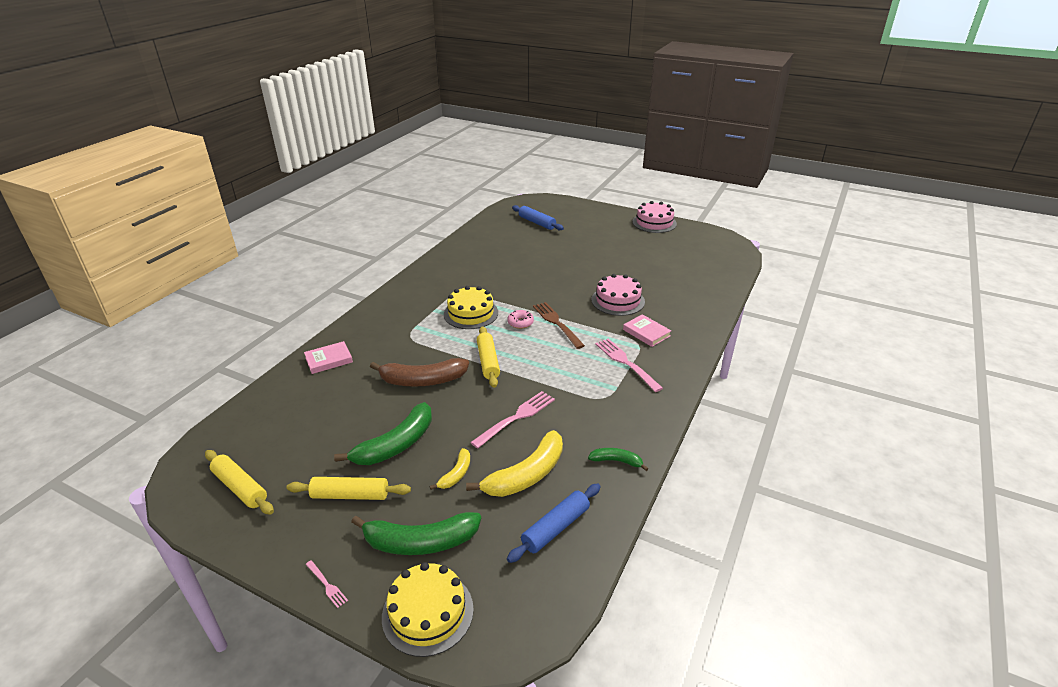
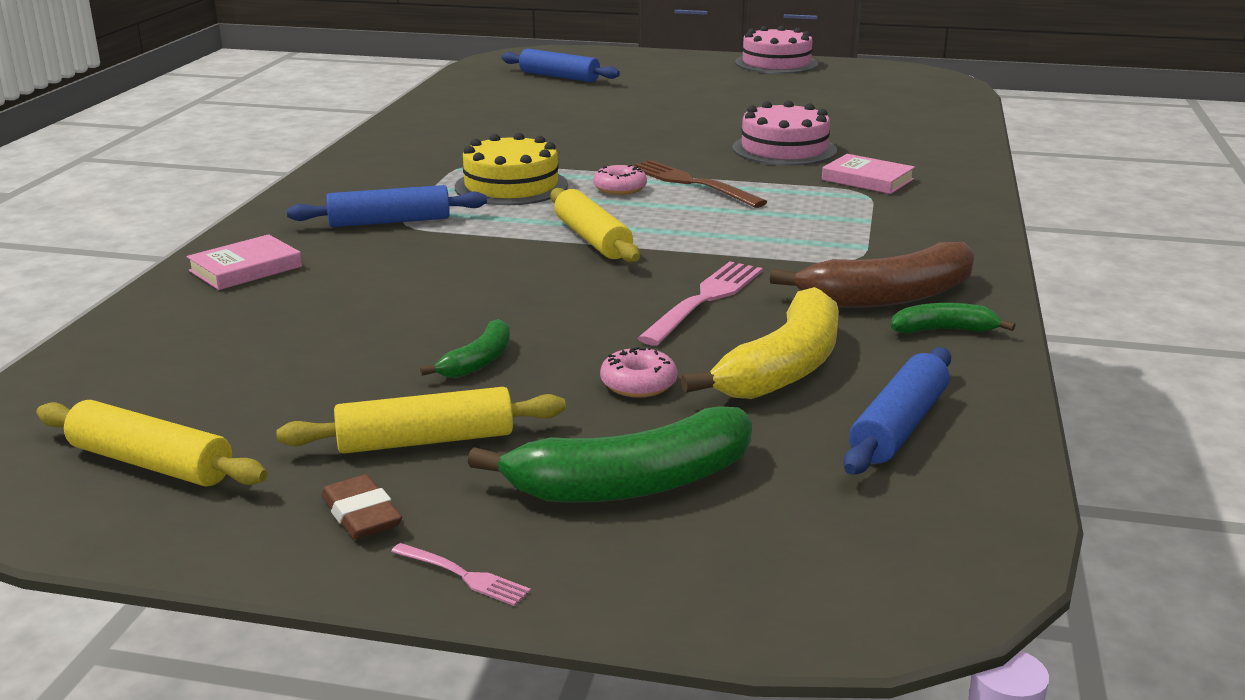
camera: 15 degrees left, 10 degrees down
green banana [334,402,432,465] -> green banana [420,319,510,378], size x0.52
brown banana [370,358,469,387] -> brown banana moved to [770,242,975,308]
yellow cake [382,562,474,657] -> none
yellow banana [430,448,470,490] -> pink donut [600,346,677,398]
pink fork [595,339,663,392] -> none
none -> blue rolling pin [287,185,487,227]
none -> brown eraser [321,474,402,539]

